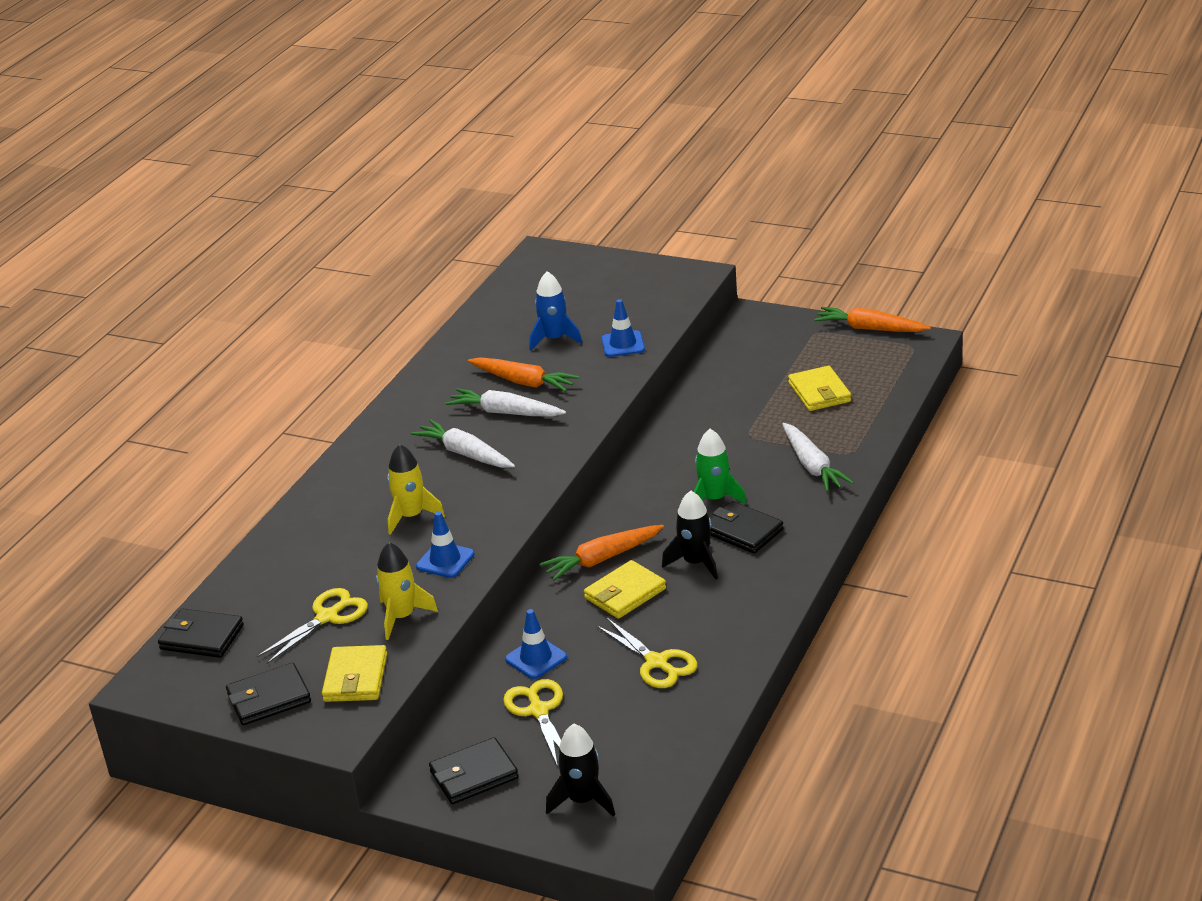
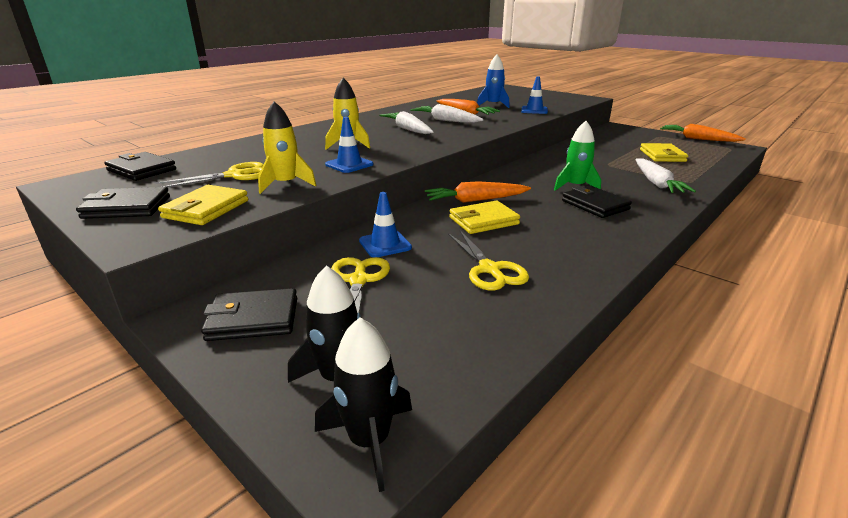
camera: 15 degrees right, 5 degrees down
black rocket [662,491,718,580] -> black rocket moved to [315,317,412,492]

